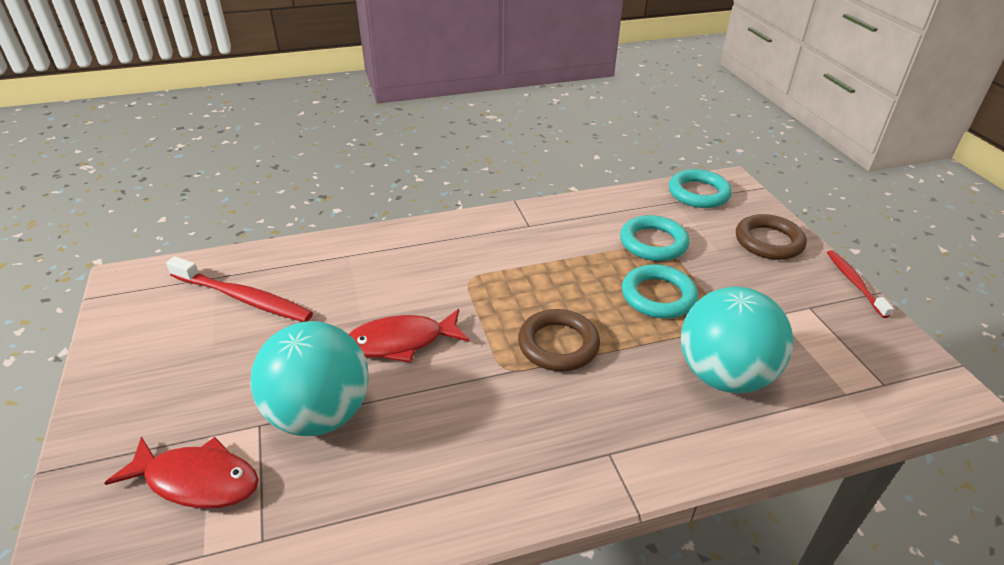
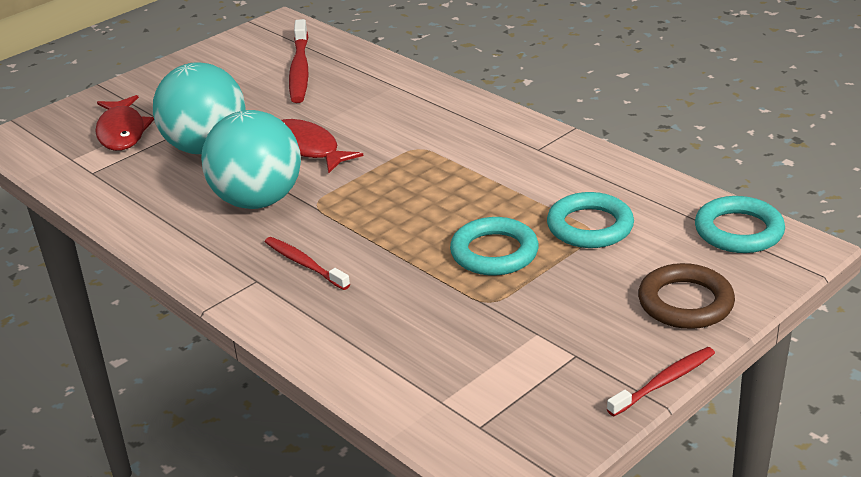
camera: 65 degrees right, 5 degrees down
brown ring [518,309,600,371] -> none
turquoise ball [681,287,793,393] -> turquoise ball moved to [201,110,301,209]
none -> red toothbrush [265,237,350,290]

